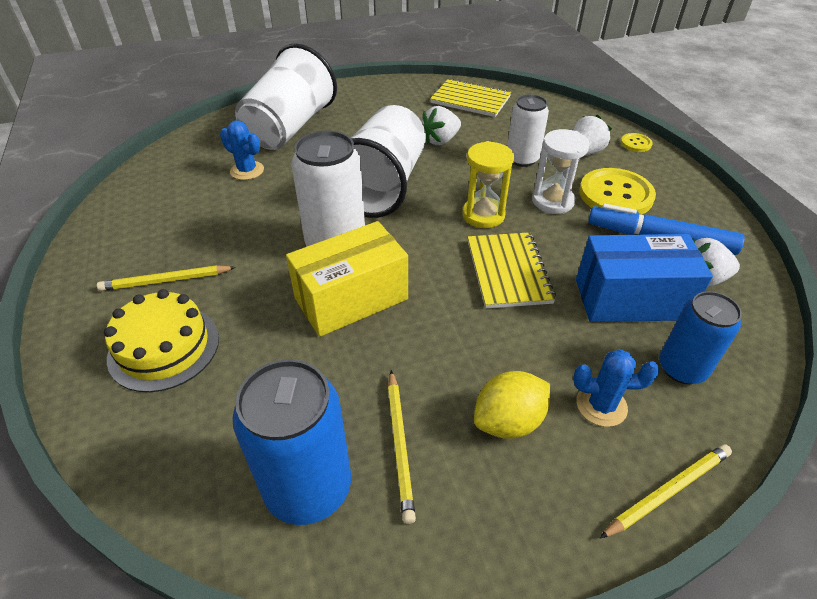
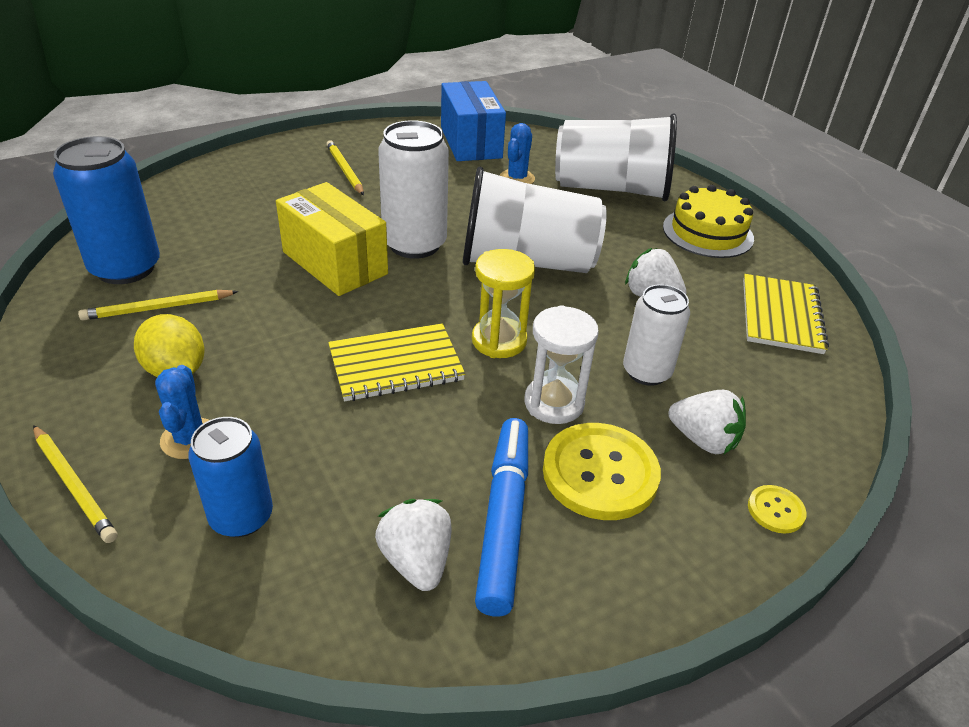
camera: 75 degrees right, 5 degrees down
yellow cake [104,289,219,392] -> yellow cake moved to [663,185,754,258]
blue box [576,234,713,322] -> blue box moved to [441,81,506,161]

